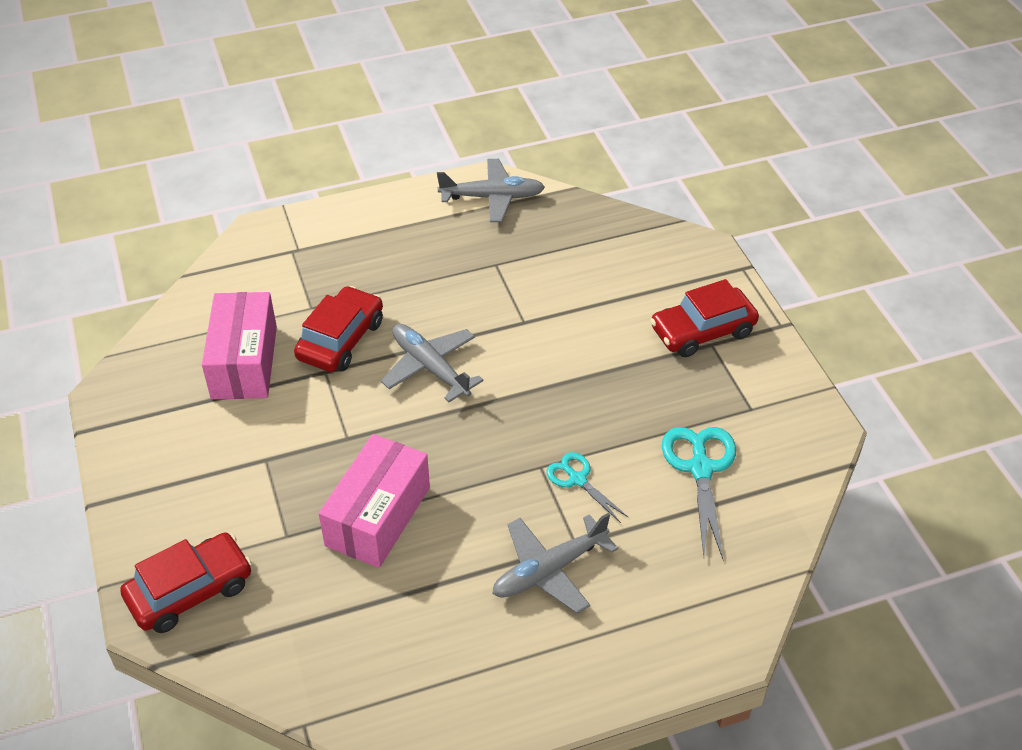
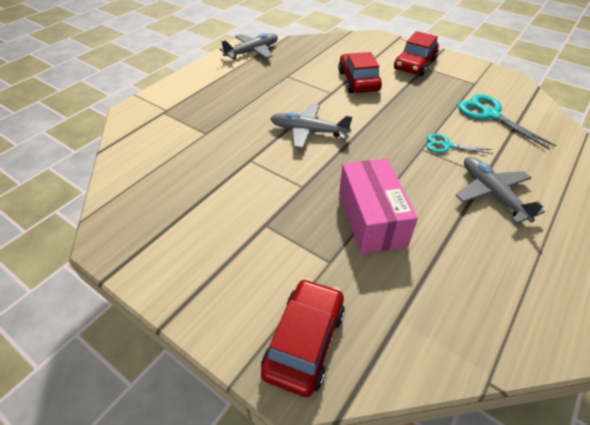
camera: 35 degrees left, 0 degrees up
pink box [202,292,277,399] -> none
red car [294,286,383,372] -> red car moved to [338,52,382,93]
grey plane [492,513,618,614] -> grey plane turned 135 degrees clockwise [456,157,545,224]

